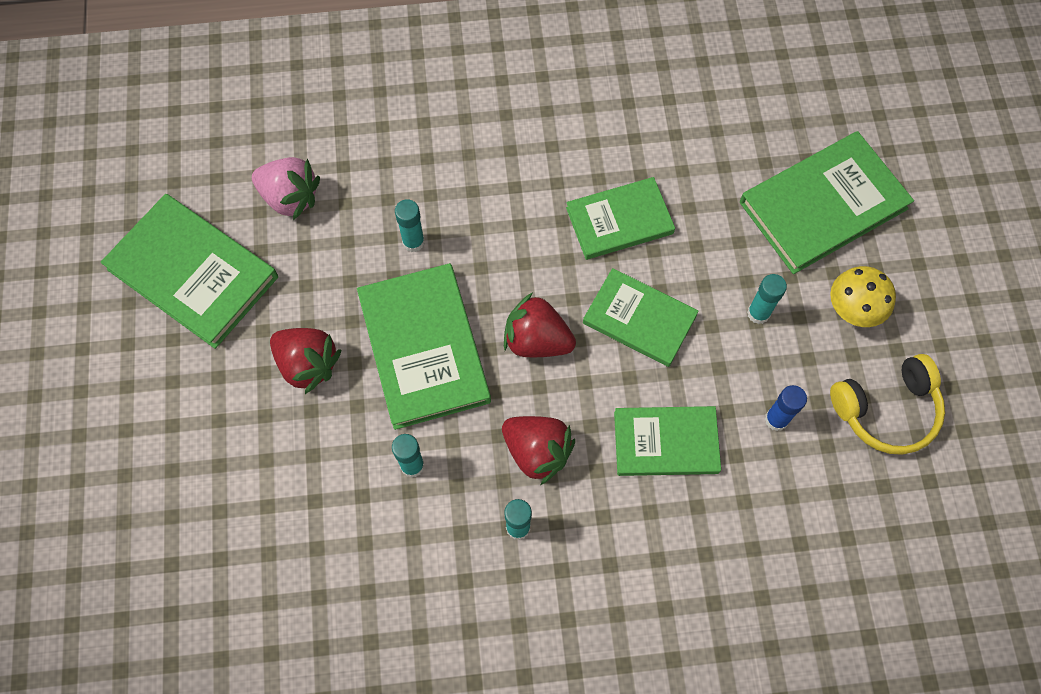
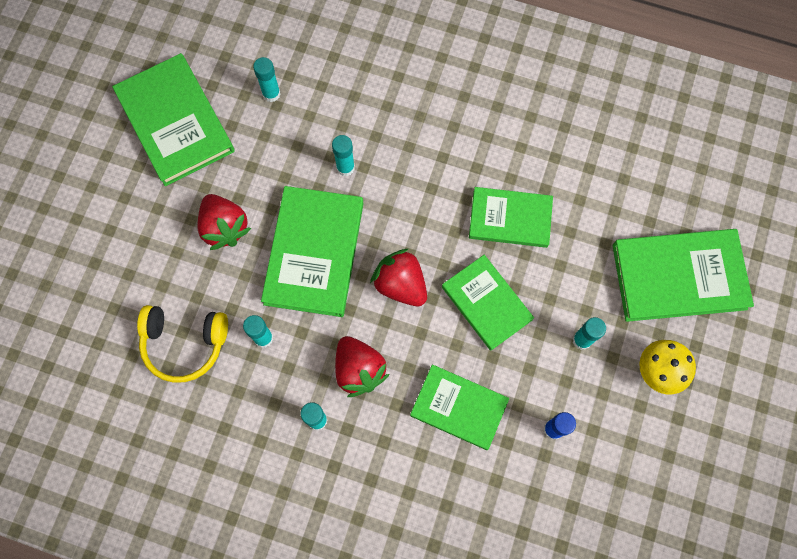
camera: 25 degrees right, 5 degrees up
pink strawberry [252,157,320,220] -> turquoise glue stick [253,57,281,102]
yellow headphones [830,354,945,455] -> yellow headphones moved to [137,305,228,383]

